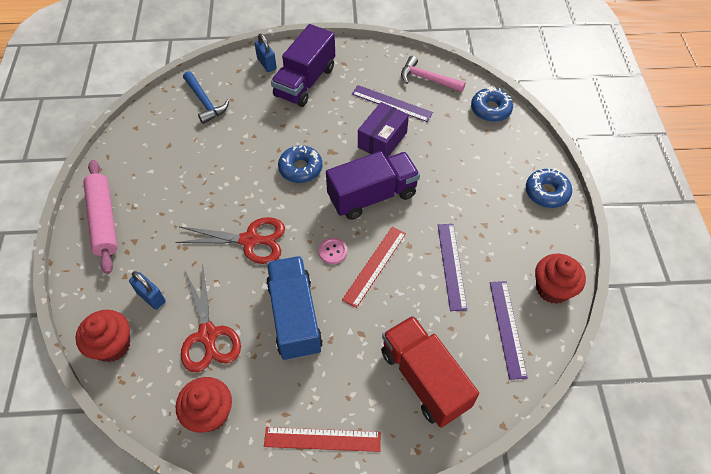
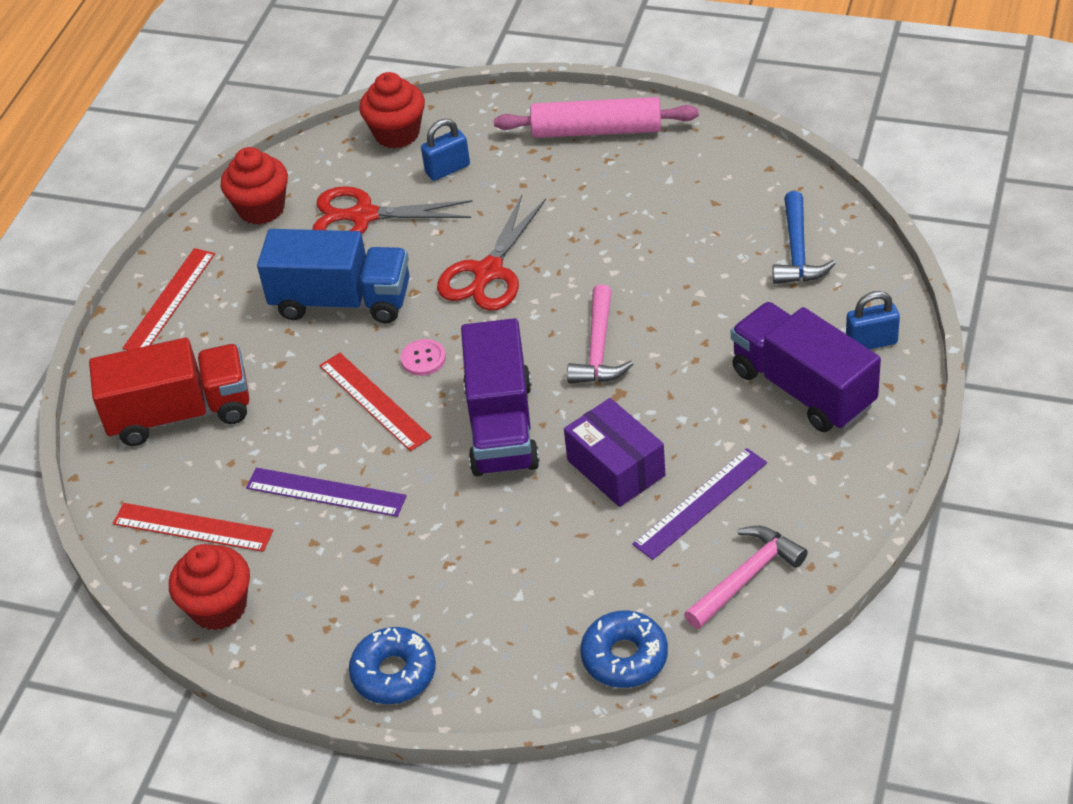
camera: 115 degrees right, 10 degrees down
blue hammer [183,71,229,124] -> blue hammer turned 75 degrees counterclockwise [773,191,836,284]
blue donut [278,145,322,183] -> pink hammer [567,285,634,383]
purple ruler [490,281,528,380] -> red ruler [113,503,273,552]

